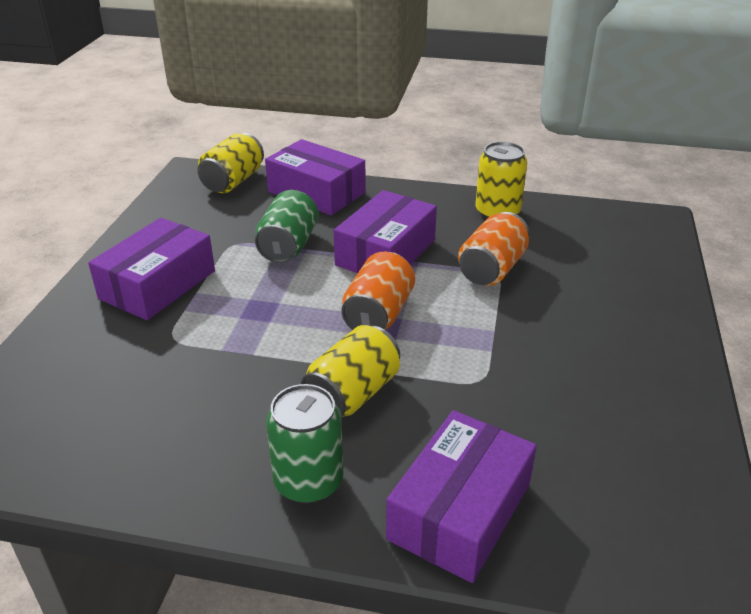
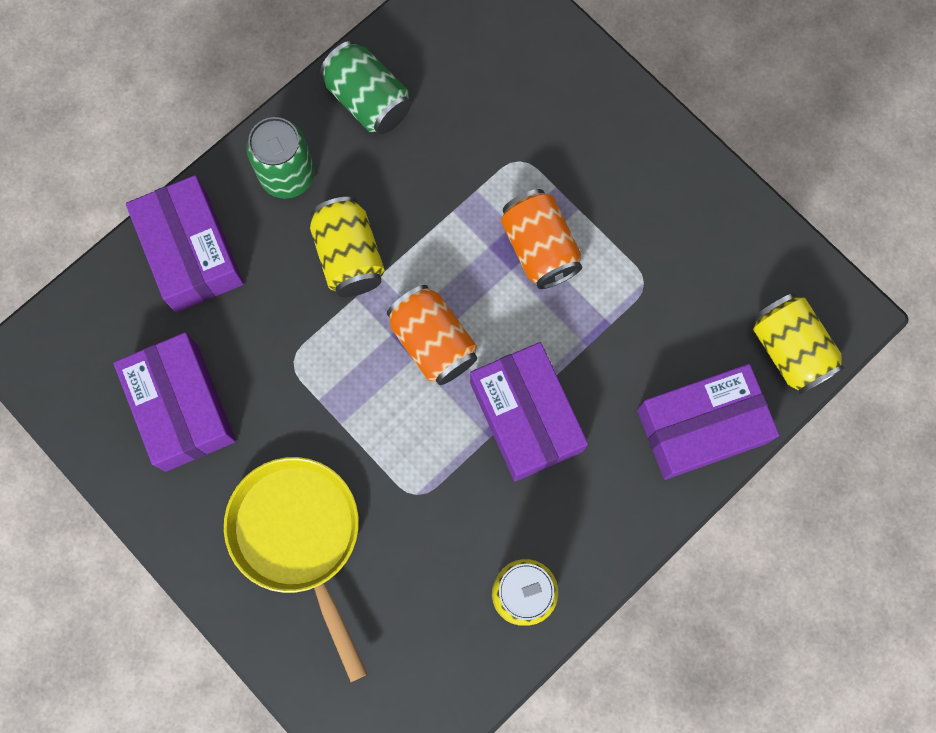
camera: 125 degrees right, 40 degrees up
purple box [88,218,215,320] -> purple box moved to [113,332,236,472]
green can [255,190,319,263] -> green can moved to [320,41,411,134]
orange can [458,212,530,286] -> orange can moved to [501,189,582,289]
none -> yellow pan [224,457,367,682]

